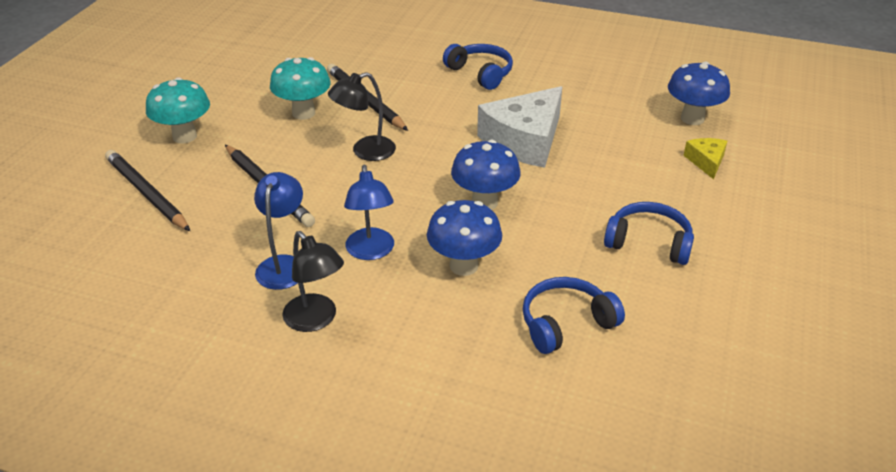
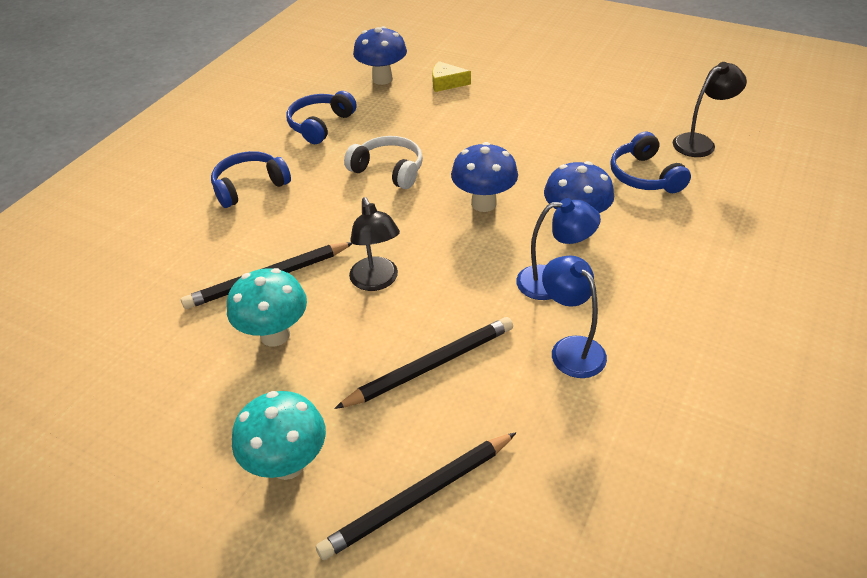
camera: 80 degrees left, 5 degrees up
blue lamp [254,172,303,290] -> blue lamp turned 45 degrees clockwise [542,255,607,378]
black lamp [282,231,344,332] -> black lamp moved to [673,62,747,157]
white cheese [477,86,563,168] -> white headphones [344,136,423,189]
blue headphones [604,202,694,265] -> blue headphones moved to [286,91,357,144]

